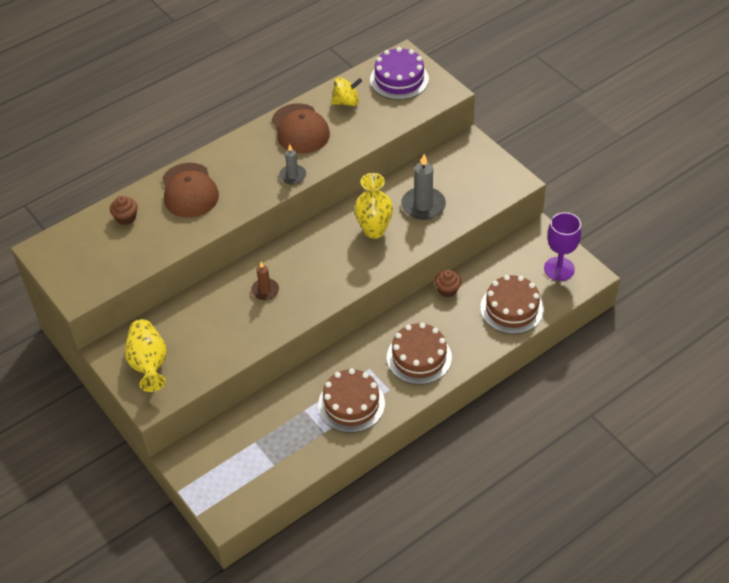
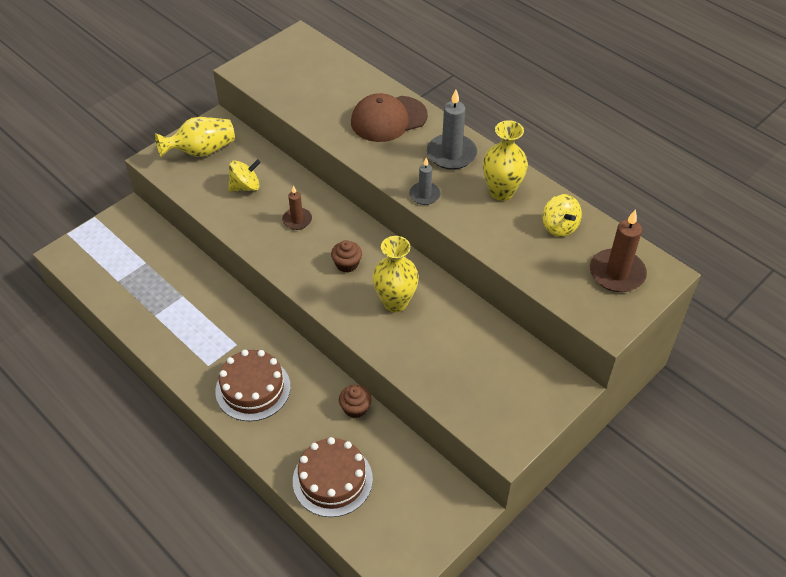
camera: 80 degrees right, 0 degrees up
brown cupcake [110,196,137,225] -> brown cupcake moved to [331,240,362,273]
brown cap [272,103,330,154] -> yellow vase [483,120,528,201]
brown cake [318,368,385,433] -> none
purple cake [370,47,429,100] -> brown candle [590,209,647,292]
grey candle [401,154,446,220] -> grey candle moved to [427,89,477,170]
purple goblet [544,212,582,281] -> none
none -> yellow spinning top [228,159,261,192]

